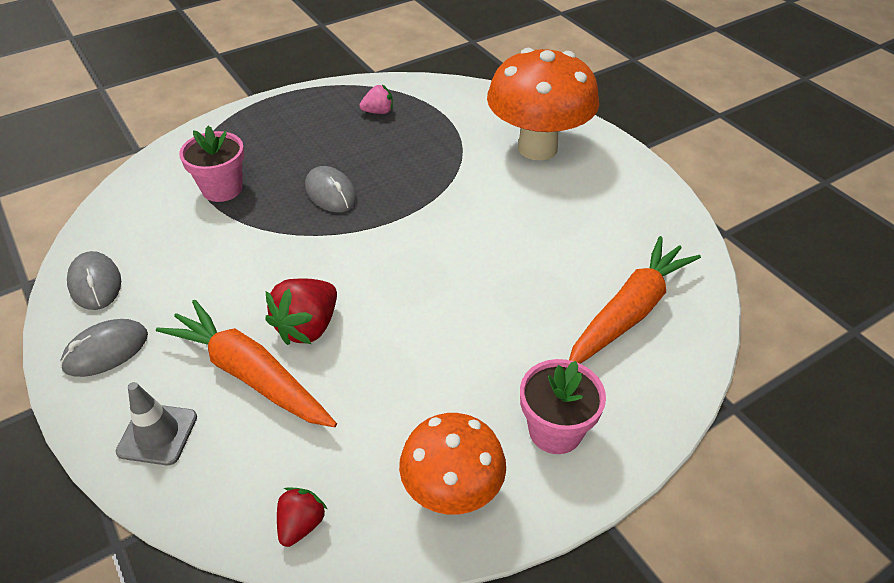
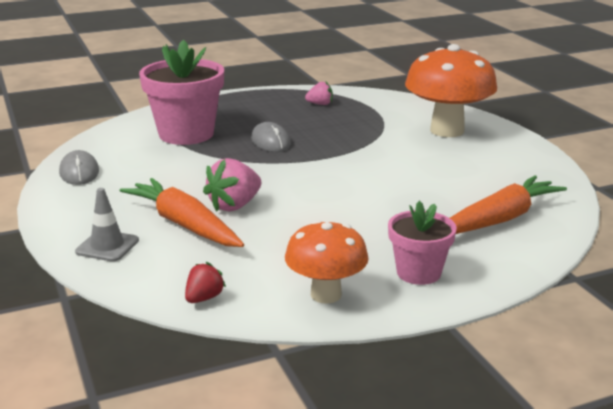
camera: 10 degrees right, 20 degrees down
grey mouse [60,319,148,377] -> none
pink flower pot [179,126,245,202] -> pink flower pot [139,39,224,145], size x1.71
red strawberry [265,278,337,345] -> pink strawberry [203,158,261,212]

